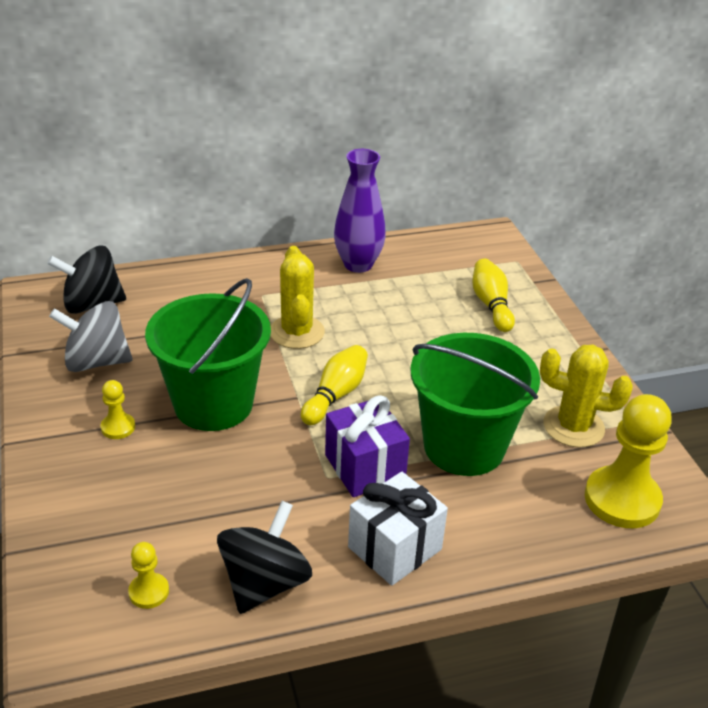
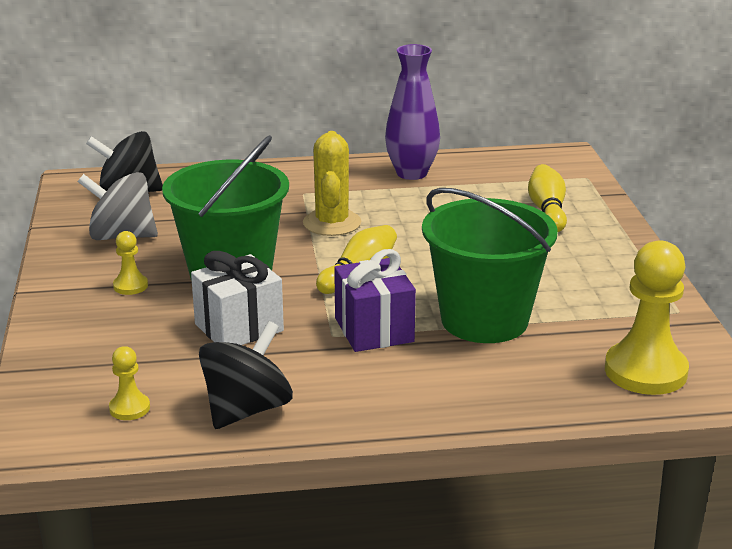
camera: 10 degrees right, 10 degrees down
white gift [348,472,448,586] -> white gift moved to [191,251,284,345]
yellow cactus [540,345,633,448] -> none

